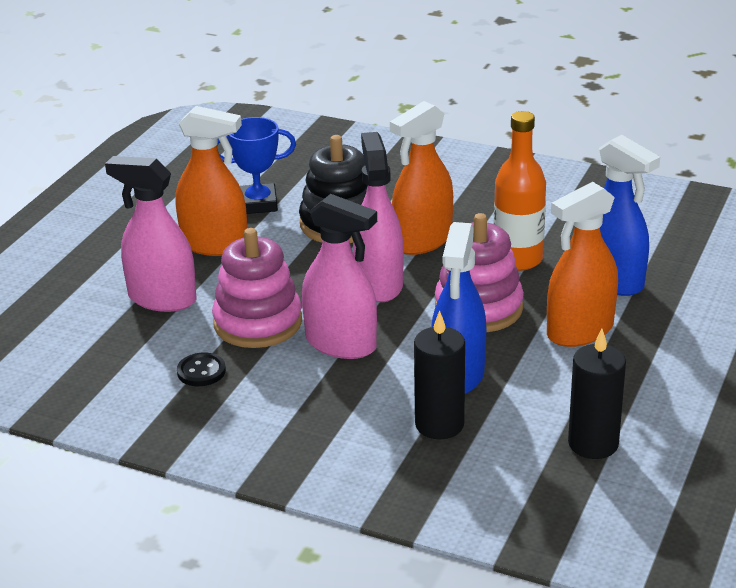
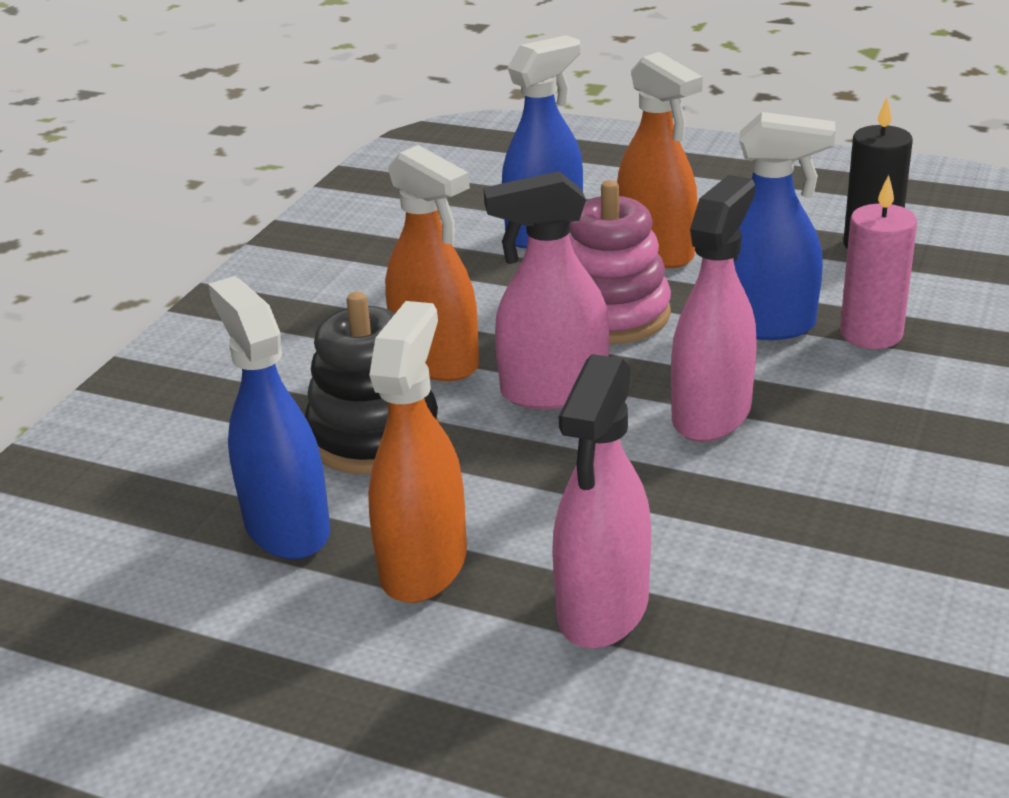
camera: 90 degrees left, 0 degrees up
black button [177,353,226,386] -> none
pink stacking toy [212,228,302,348] -> none
blue trophy [217,117,296,214] -> blue spray bottle [208,276,330,559]
black candle [414,310,465,439] -> pink candle [840,175,917,349]
orange bottle [494,111,546,271] -> none

